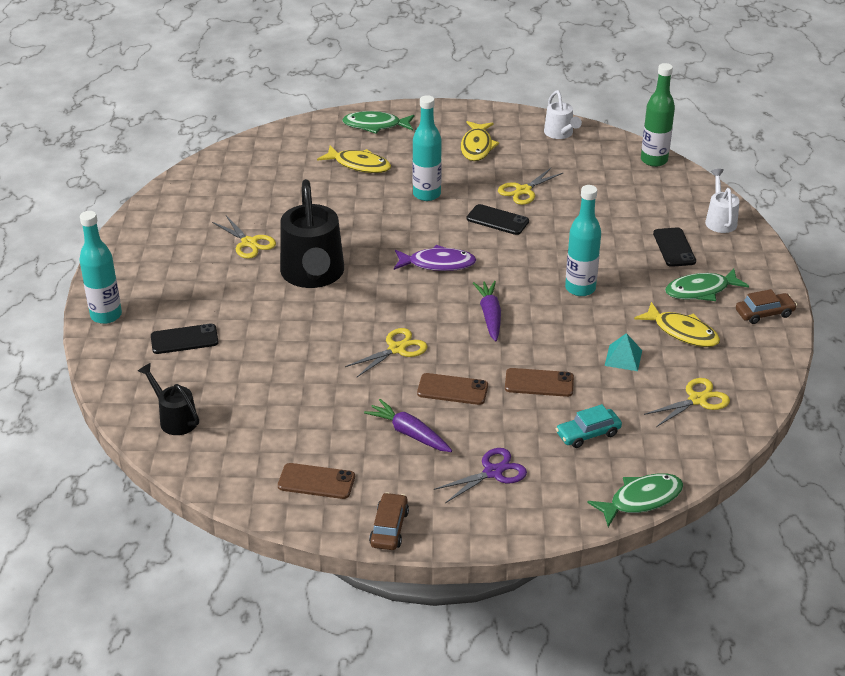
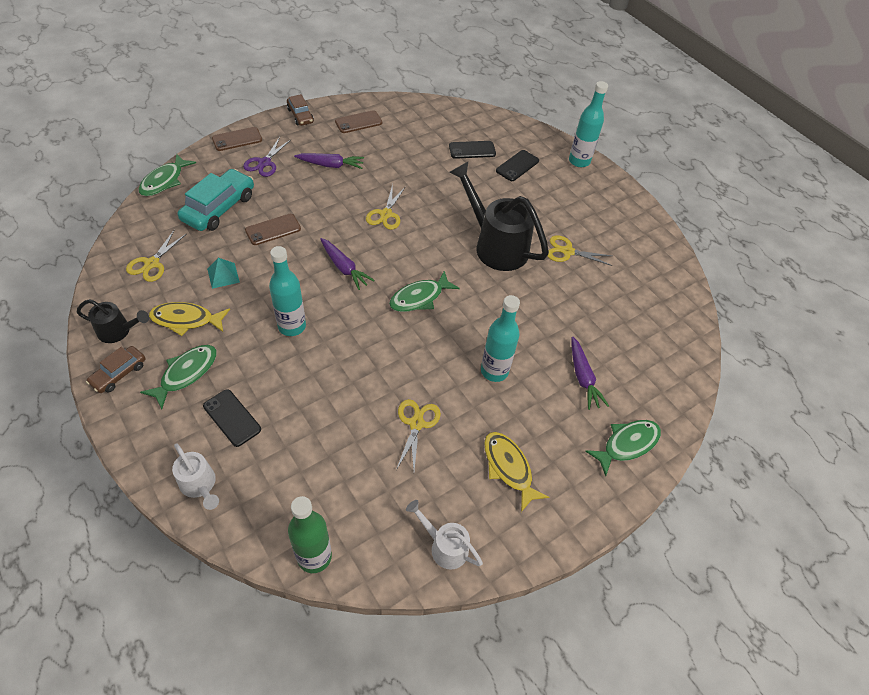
camera: 140 degrees right, 15 degrees up
black watering can [138,363,199,435] -> black watering can moved to [77,299,149,343]
yellow fish [317,146,391,173] -> purple carrot [571,337,609,410]
purple fish [394,245,476,271] -> green fish [389,271,460,312]
brown phone [417,373,488,405] -> brown phone moved to [212,127,262,151]
black phone [467,204,529,235] -> black phone moved to [449,141,496,159]
turquoise car [556,404,622,448] -> turquoise car [178,169,254,231], size x1.76

